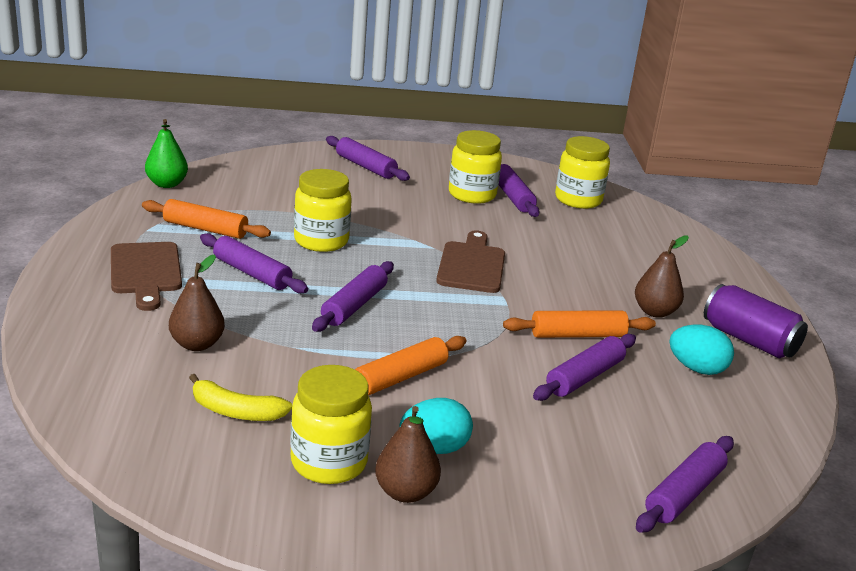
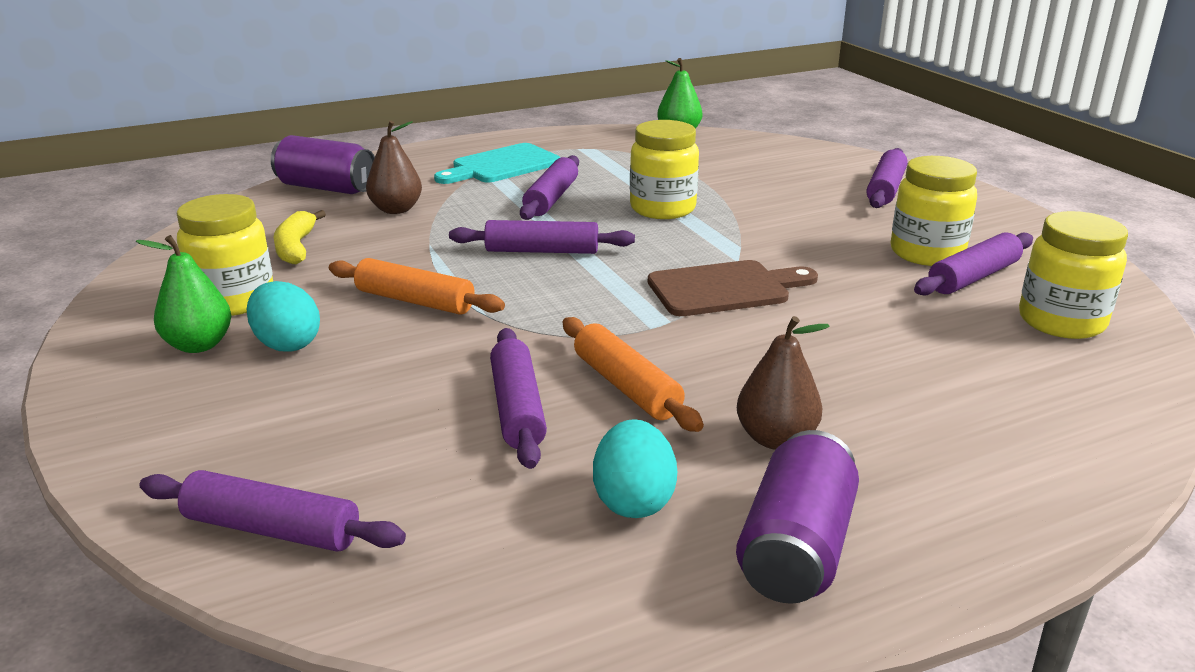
camera: 70 degrees right, 0 degrees up
brown cutting board [111,242,182,311] -> turquoise cutting board [434,143,561,184]
orange rolling pin [142,199,271,239] -> none
brown pear [375,406,441,503] -> green pear [136,235,232,353]
purple rolling pin [533,334,636,401] -> purple rolling pin turned 60 degrees clockwise [490,328,547,469]
none -> purple can [271,135,375,194]

